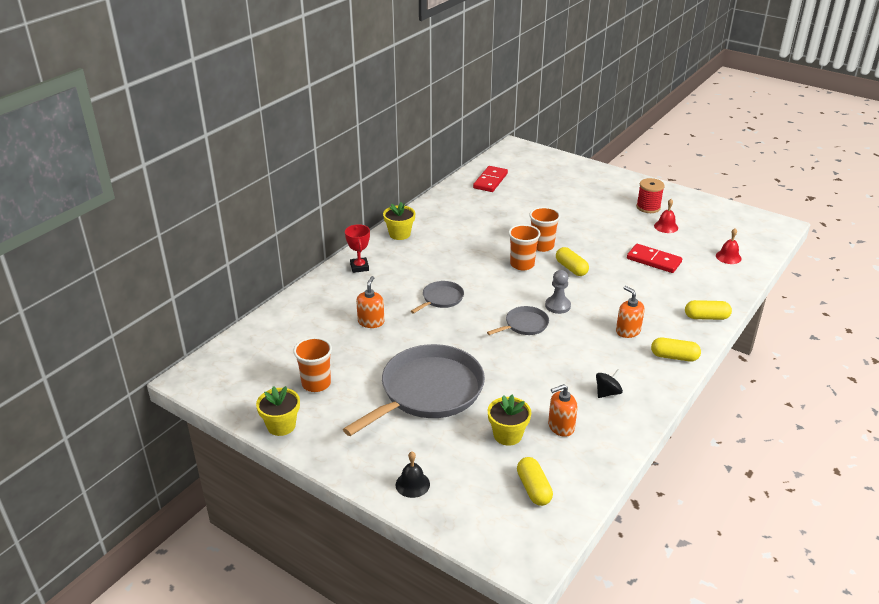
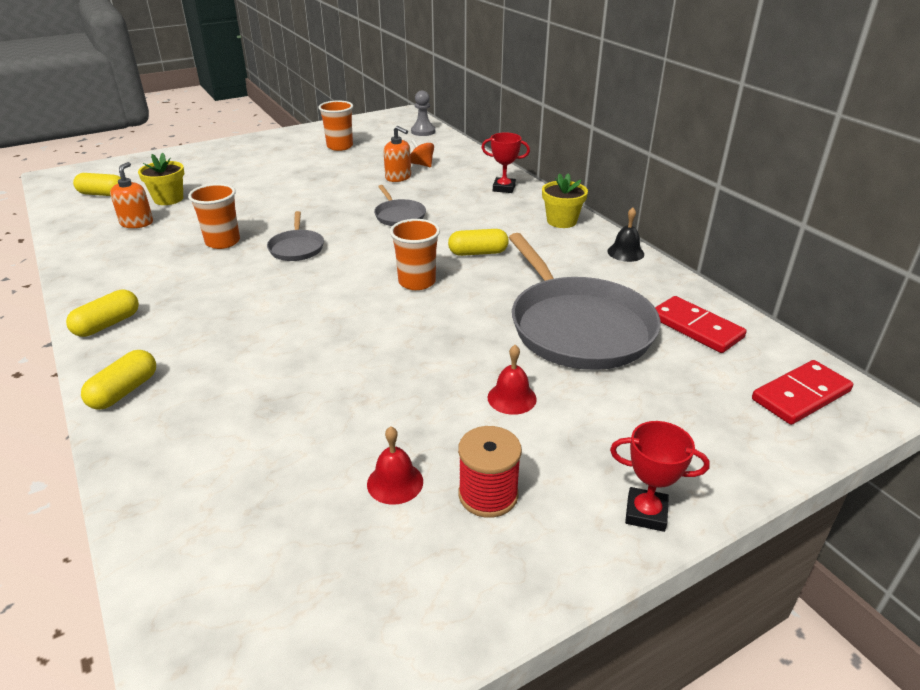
camera: 115 degrees right, 0 degrees up
yellow flower pot [256,386,300,436] -> none
grey pan [343,344,485,436] -> grey pan moved to [509,233,661,370]
black bell [396,452,430,498] -> black bell moved to [607,208,644,262]
orange cup [529,207,560,252] -> orange cup moved to [188,184,240,249]
grey pawn [545,270,571,314] -> grey pawn moved to [411,90,435,136]
yellow capsule [556,247,589,276] -> yellow capsule moved to [448,229,509,256]
black spinning top [596,369,623,398] -> none
orange soap dispenser [616,286,645,338] -> none
red domino [627,244,682,273] -> red domino moved to [752,360,853,425]
red bell [716,228,742,264] -> red bell moved to [488,345,537,415]
none -> orange spinning top [410,139,434,167]
none -> red trophy [610,421,710,532]

